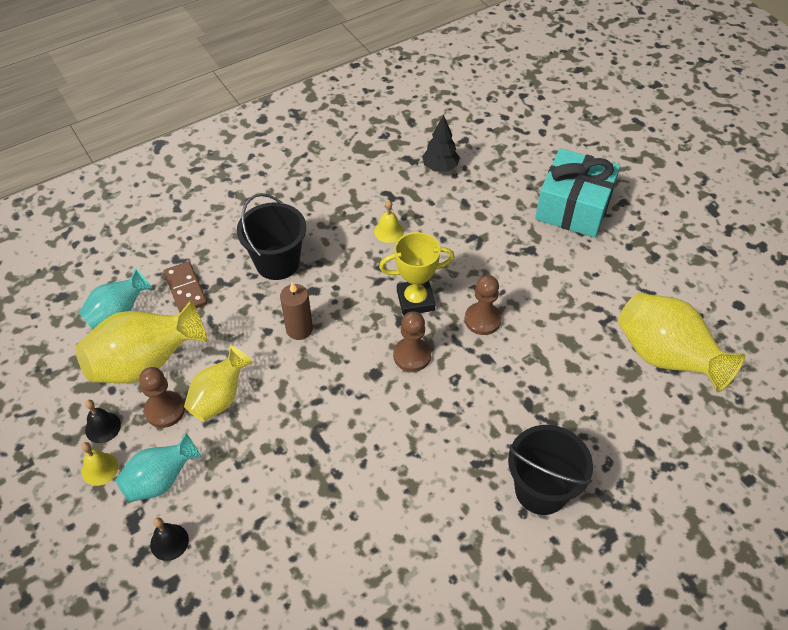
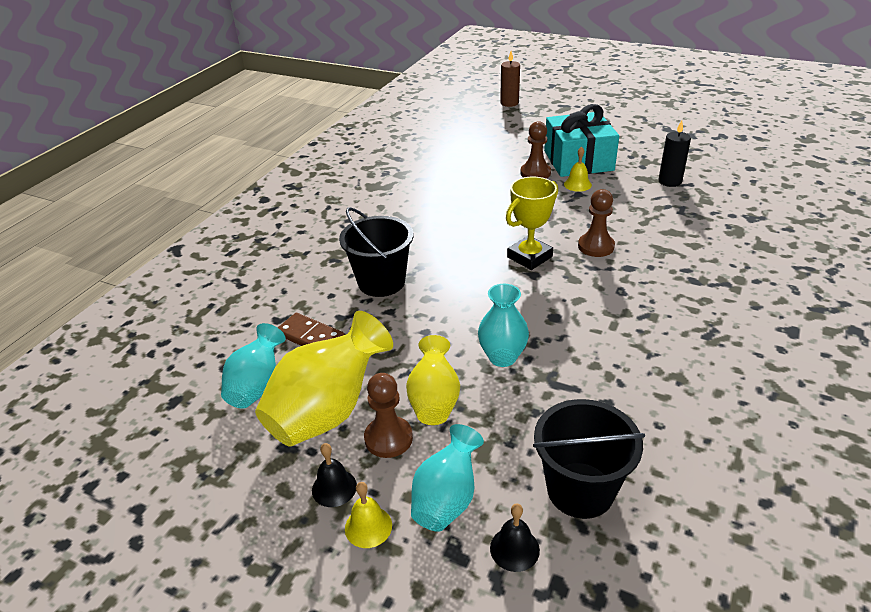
camera: 30 degrees left, 15 degrees down
brown candle [280,282,313,340] -> brown candle moved to [500,51,520,107]
yellow bell [374,200,404,243] -> yellow bell moved to [564,146,592,192]
brown pawn [393,311,431,372] -> brown pawn moved to [520,121,551,179]
black tree [422,115,460,172] -> none
black bucket [508,425,593,515] -> black bucket moved to [533,399,645,519]
yellow vase [618,293,745,393] -> none
none -> turquoise vase [478,284,529,367]
none -> black candle [658,120,691,187]

